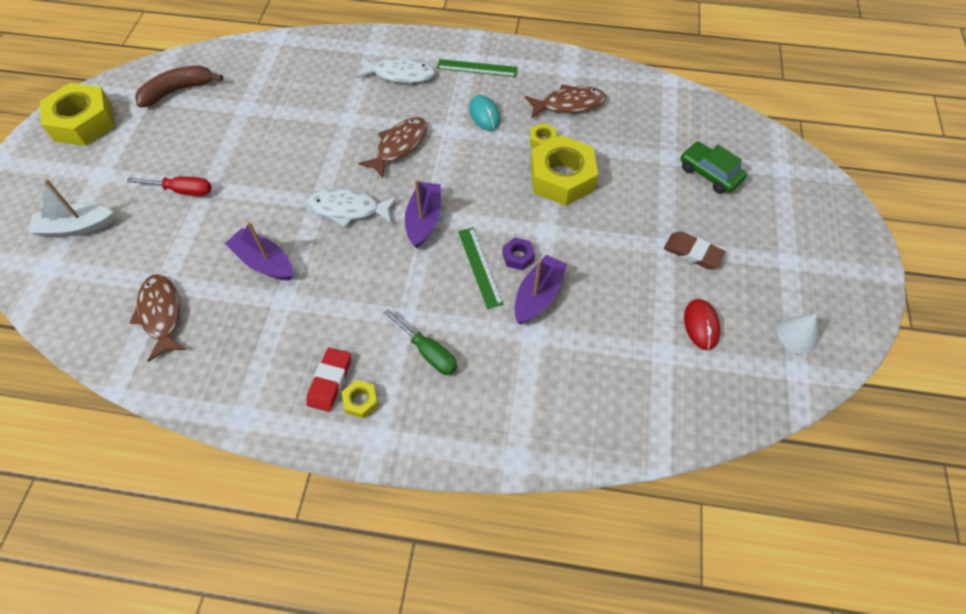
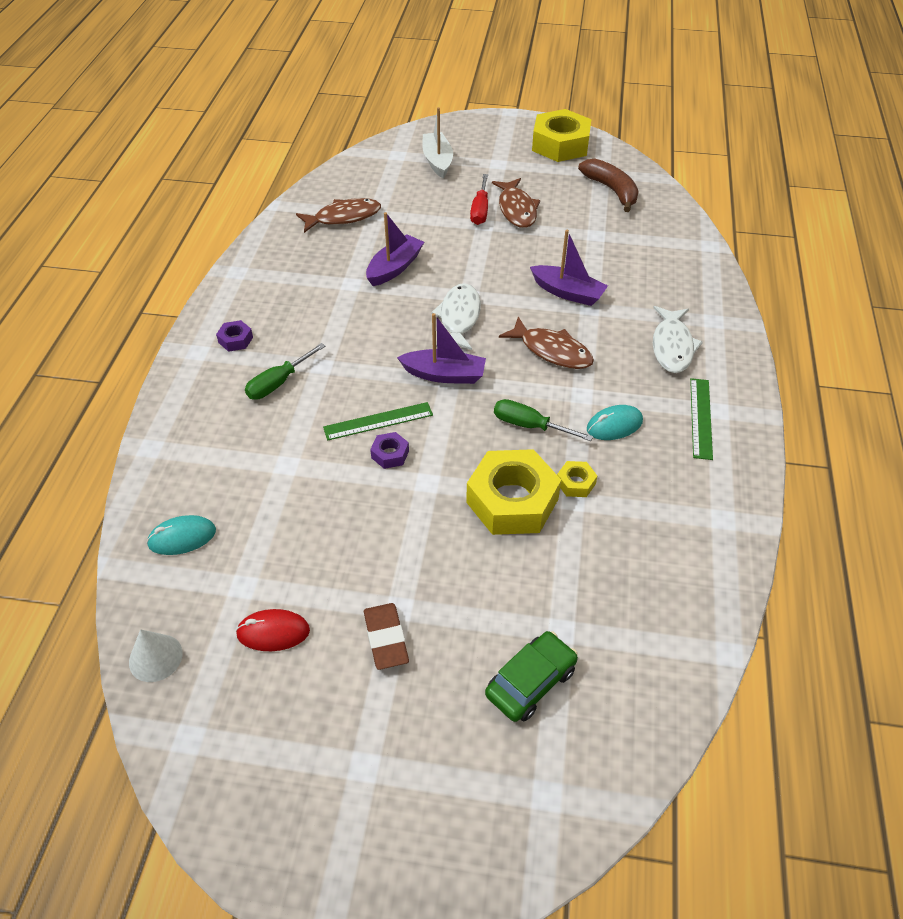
camera: 90 degrees right, 10 degrees down
red eraser [306,348,351,412] -> none
yellow nut [342,380,378,419] -> purple nut [216,320,253,352]
purple boat [515,255,567,325] -> purple boat moved to [530,230,608,306]
brown fish [525,84,606,118] -> brown fish moved to [492,178,540,228]
brown eraser [664,231,726,269] -> brown eraser turned 45 degrees counterclockwise [364,603,409,670]
white cone [777,314,819,353] -> white cone moved to [129,629,183,682]
none -> turquoise mouse [146,515,216,555]
none -> green screwdriver [494,399,593,441]

